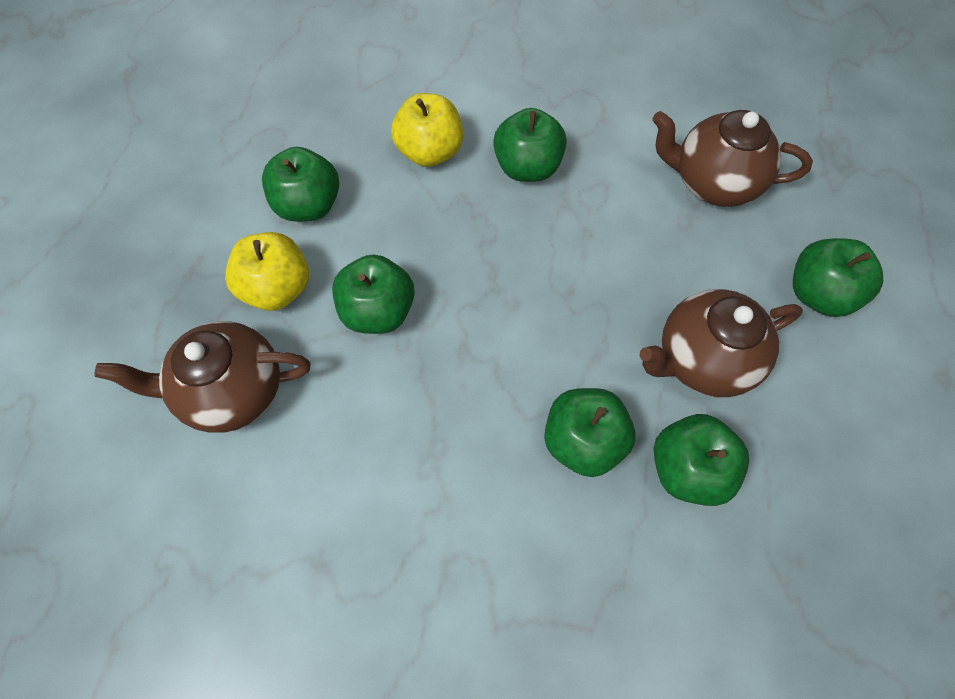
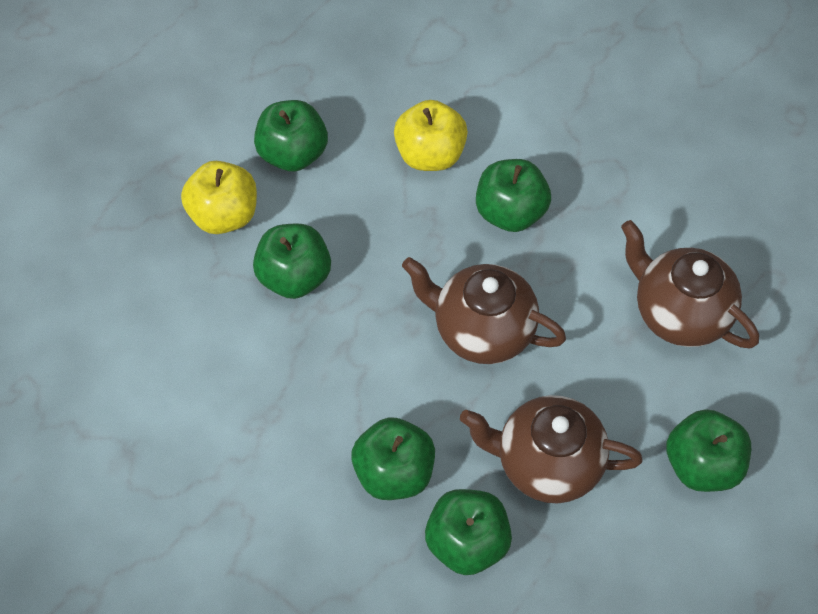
camera: 30 degrees right, 5 degrees down
brown teapot [94,321,310,433] -> brown teapot moved to [402,257,566,364]

